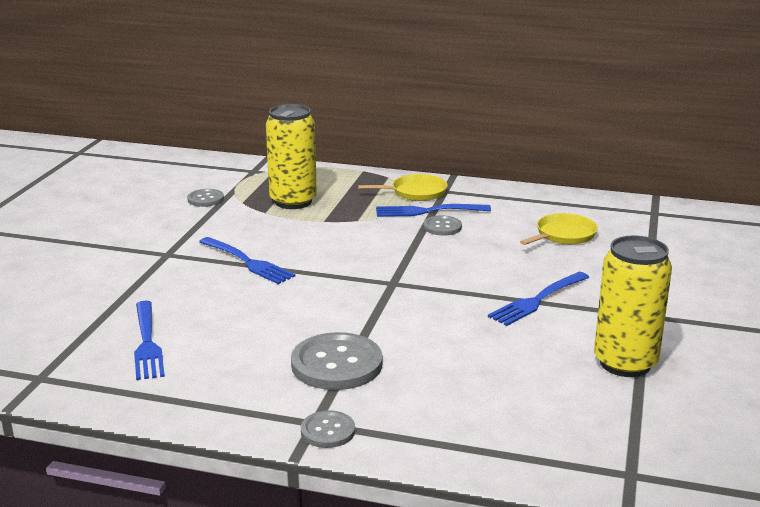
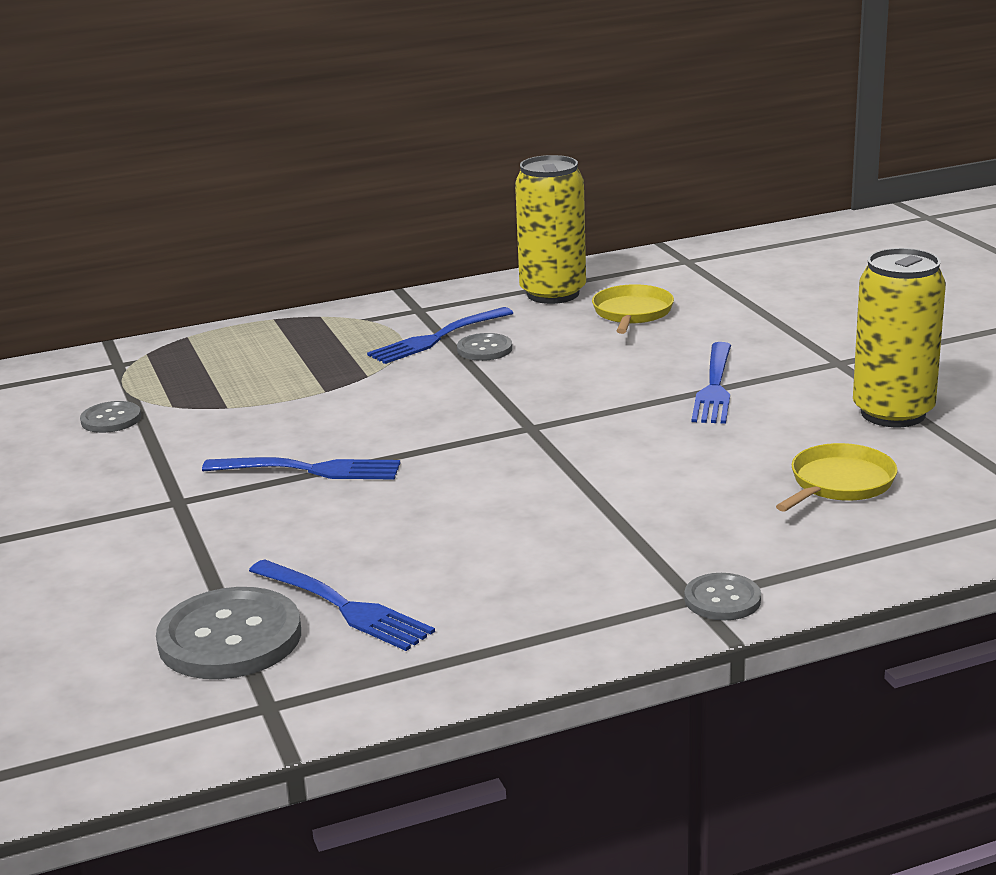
camera: 35 degrees left, 0 degrees up
yellow can [266,104,317,209] -> yellow can moved to [515,155,586,304]
grey button [291,332,382,390] -> grey button moved to [156,587,301,679]
yellow pan [358,174,448,201] -> yellow pan moved to [776,443,898,512]

